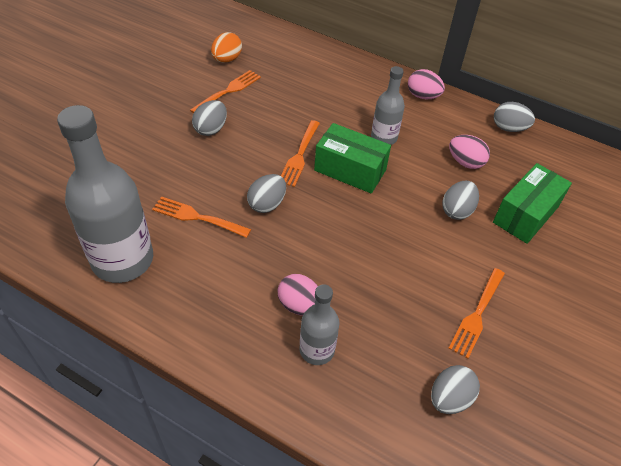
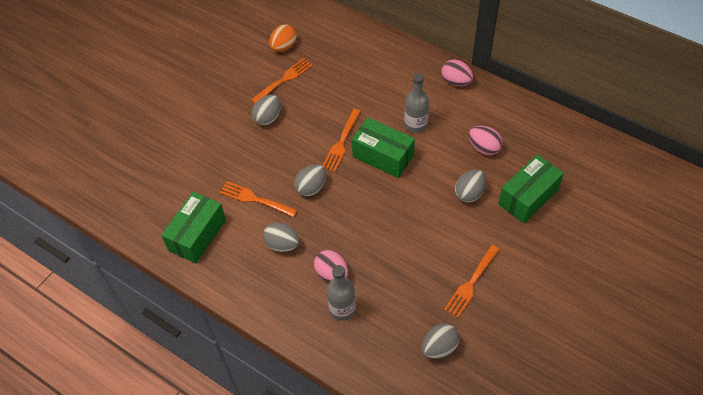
camera: 10 degrees right, 5 degrees up
grey bottle [57,105,153,283] -> green box [161,192,226,263]
grey egg [494,102,535,132] -> grey egg moved to [263,222,300,252]

